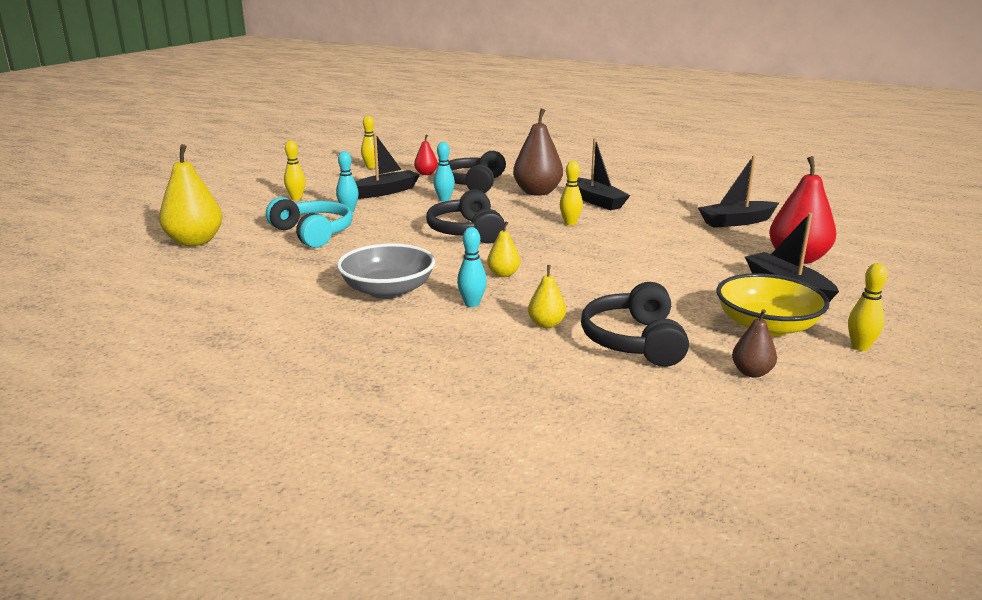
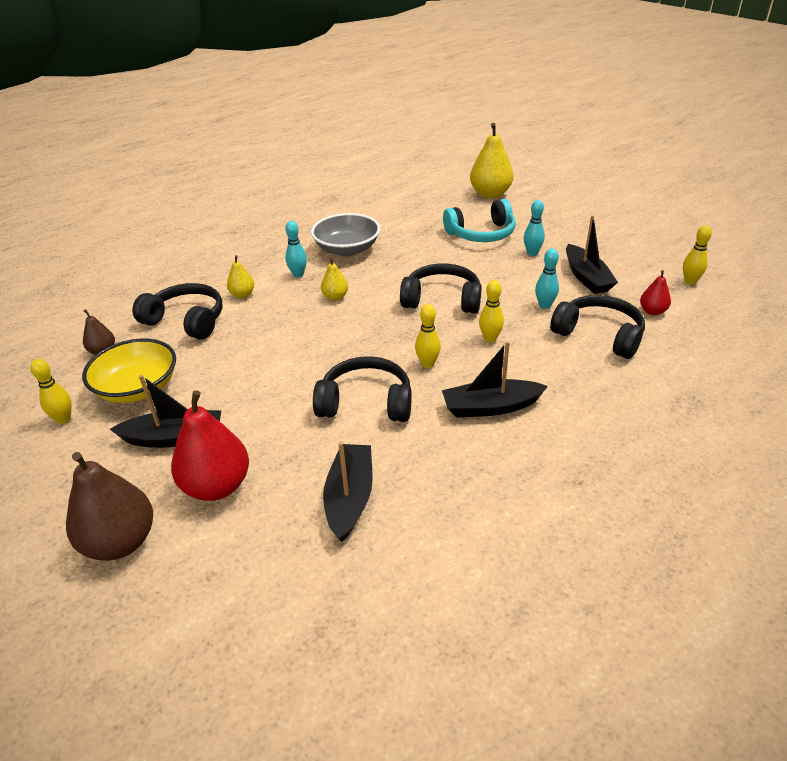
camera: 115 degrees right, 15 degrees up
yellow bowling pin [284,140,306,200] -> yellow bowling pin moved to [479,280,504,342]
brown pear [513,108,563,196] -> brown pear moved to [66,452,153,561]
none -> black headphones [313,356,412,422]

